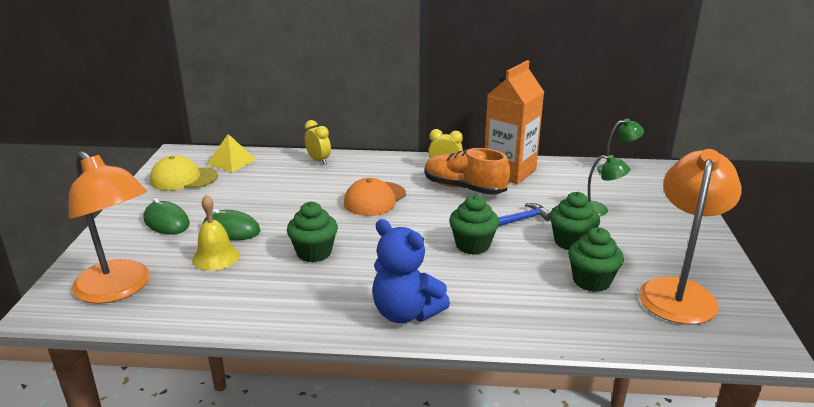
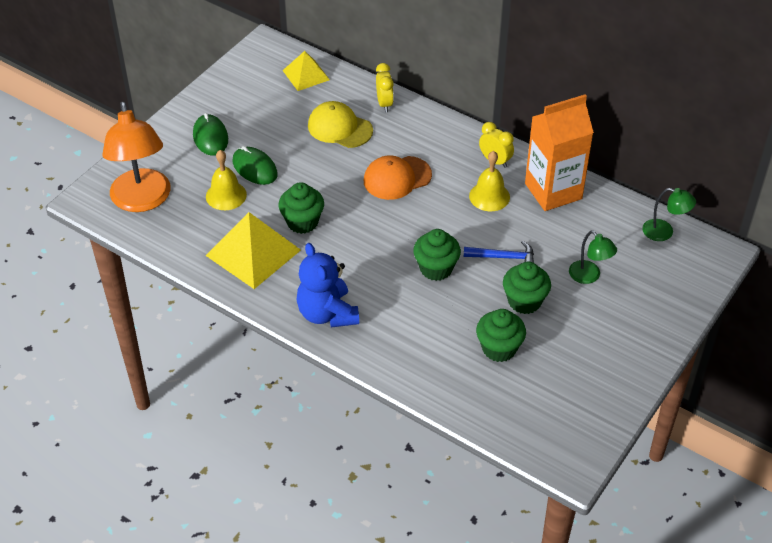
camera: 30 degrees right, 20 degrees up
yellow cap [150,155,218,191] -> yellow cap moved to [308,101,373,148]
orange shoe [425,148,510,195] -> yellow bell [469,151,510,211]
orange lamp [639,149,742,324] -> none
none -> yellow pyramid [206,212,301,289]

